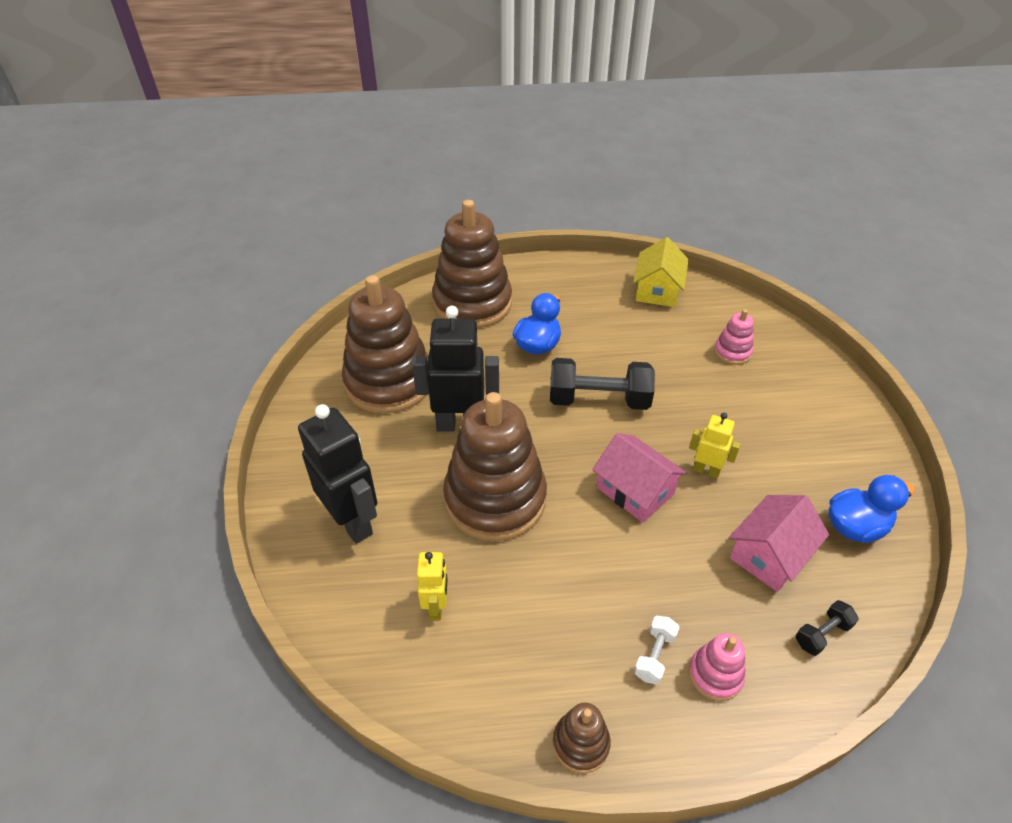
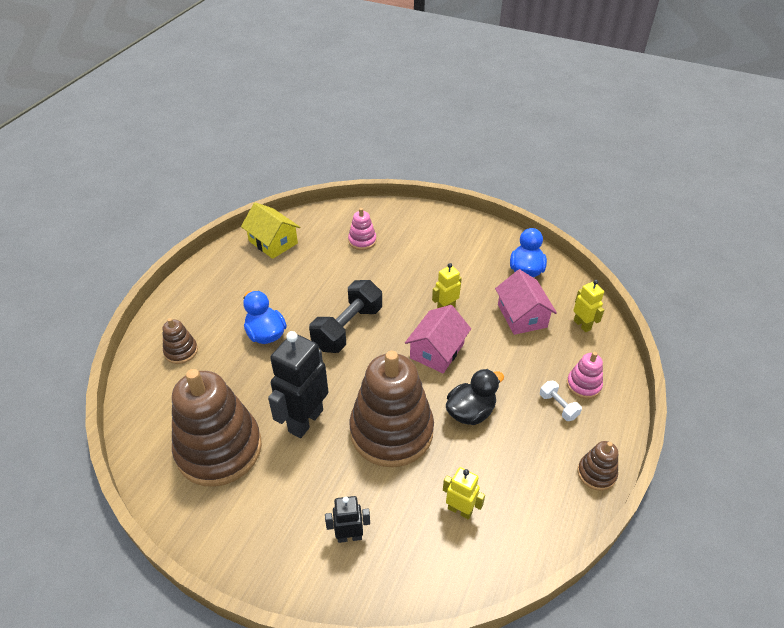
camera: 60 degrees left, 0 degrees up
black robot [298,404,377,544] -> black robot [325,496,370,543], size x0.53
brown stacking toy [432,200,512,328] -> brown stacking toy [163,318,198,364], size x0.44
pink house [592,433,687,523] -> pink house turned 45 degrees counterclockwise [405,305,471,373]
black dumbbell [796,600,859,656] -> yellow robot [573,280,604,332]
none -> black duck [446,369,504,425]

